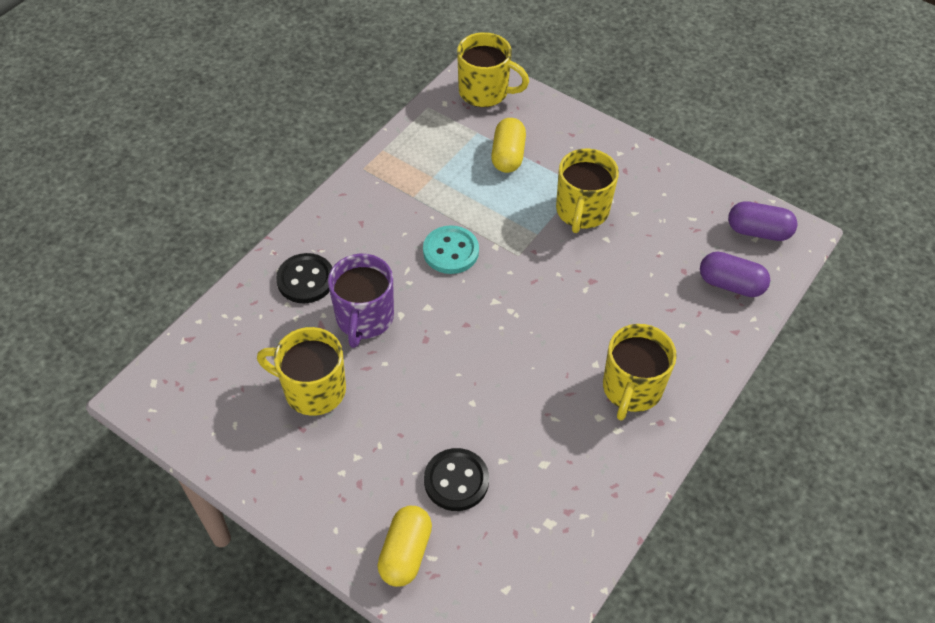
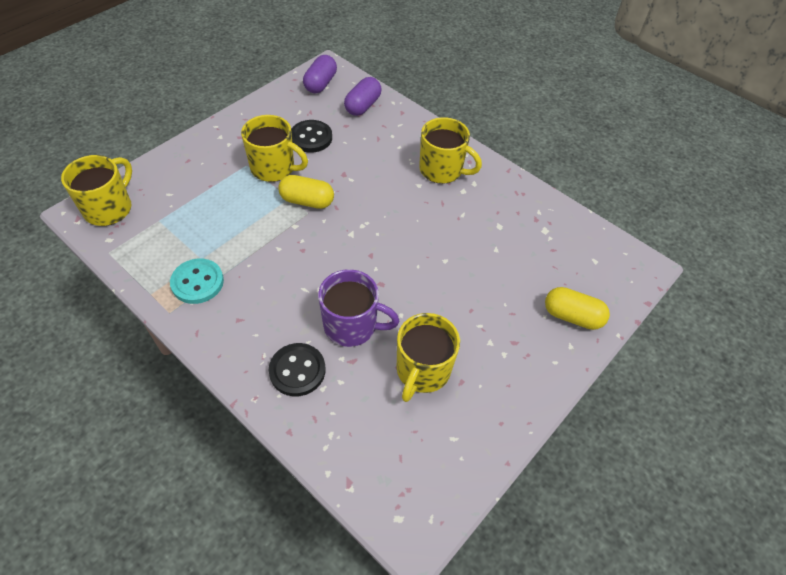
camera: 85 degrees left, 0 degrees up
turquoise button [423,225,479,274] -> turquoise button moved to [170,258,224,304]
black button [424,448,489,511] -> black button moved to [291,120,332,153]
yellow capsule [491,118,526,173] -> yellow capsule moved to [278,175,334,209]

